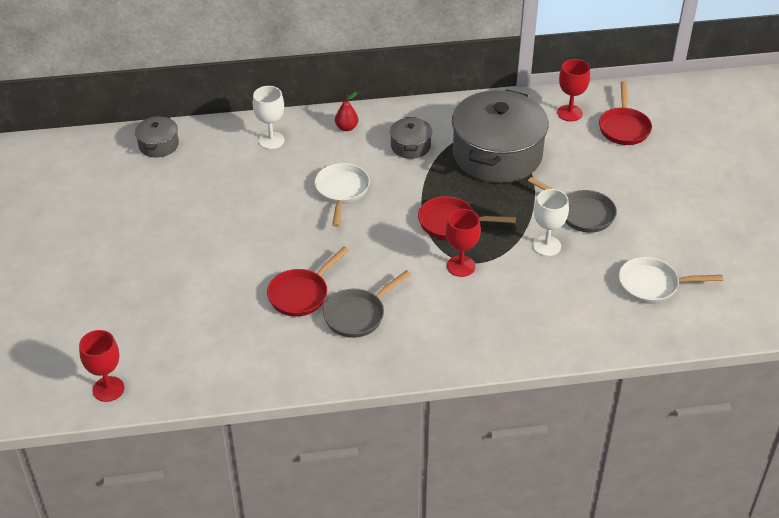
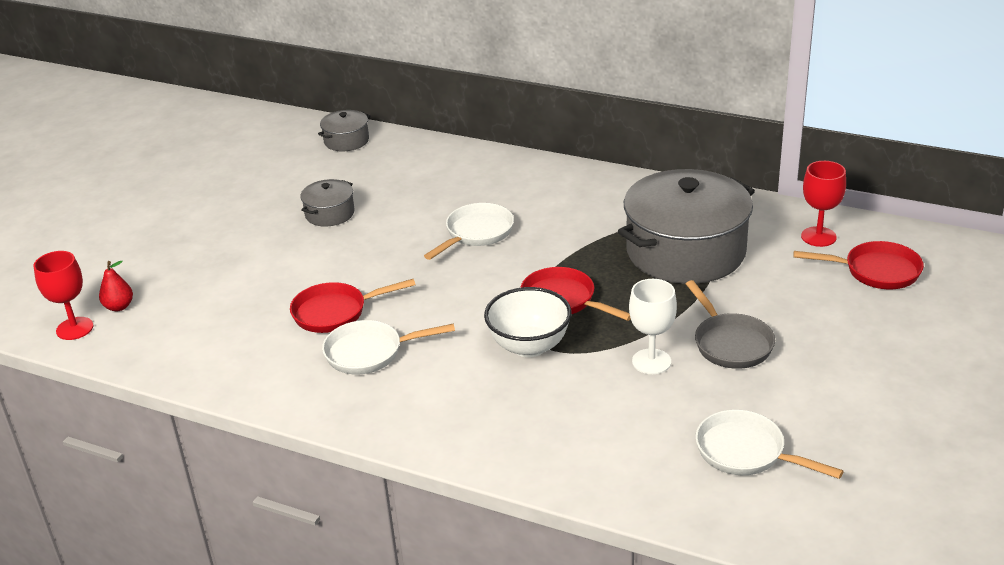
camera: 35 degrees right, 10 degrees down
white goblet [253,86,285,149] -> none
grey pan [323,270,411,338] -> white pan [322,320,455,375]
red pear [335,92,358,131] -> red pear moved to [99,261,133,311]
grey pot [390,117,432,159] -> grey pot moved to [300,179,354,227]
red goblet [446,209,481,277] -> white bowl [484,287,572,357]
red pan [599,81,652,145] -> red pan turned 120 degrees counterclockwise [793,241,924,289]

